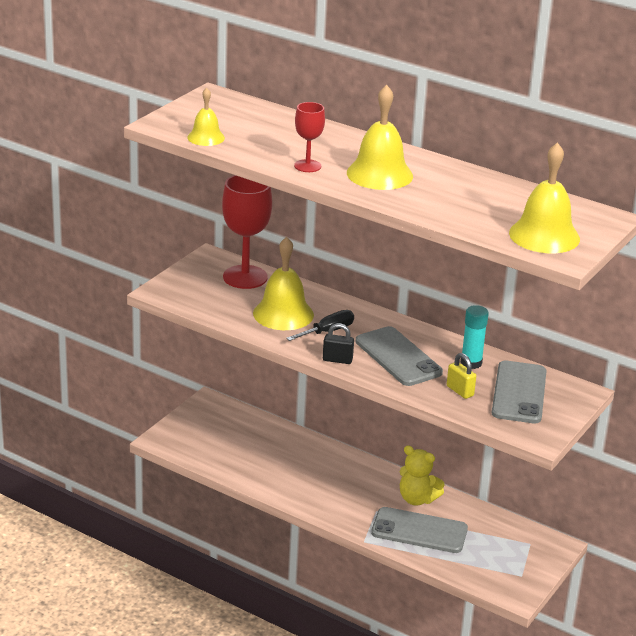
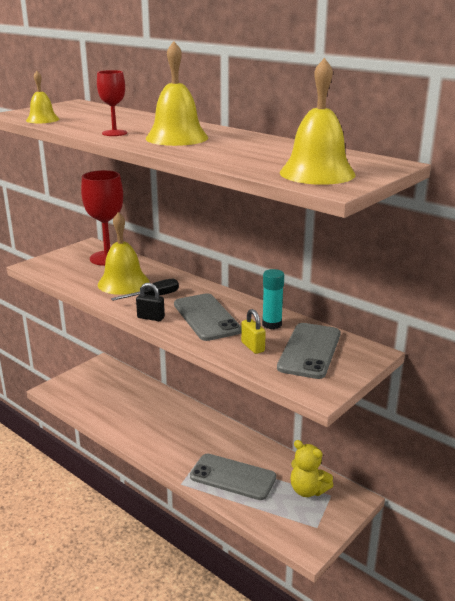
camera: 10 degrees right, 5 degrees down
yellow teddy bear [400,445,445,506] -> yellow teddy bear moved to [291,440,333,497]

